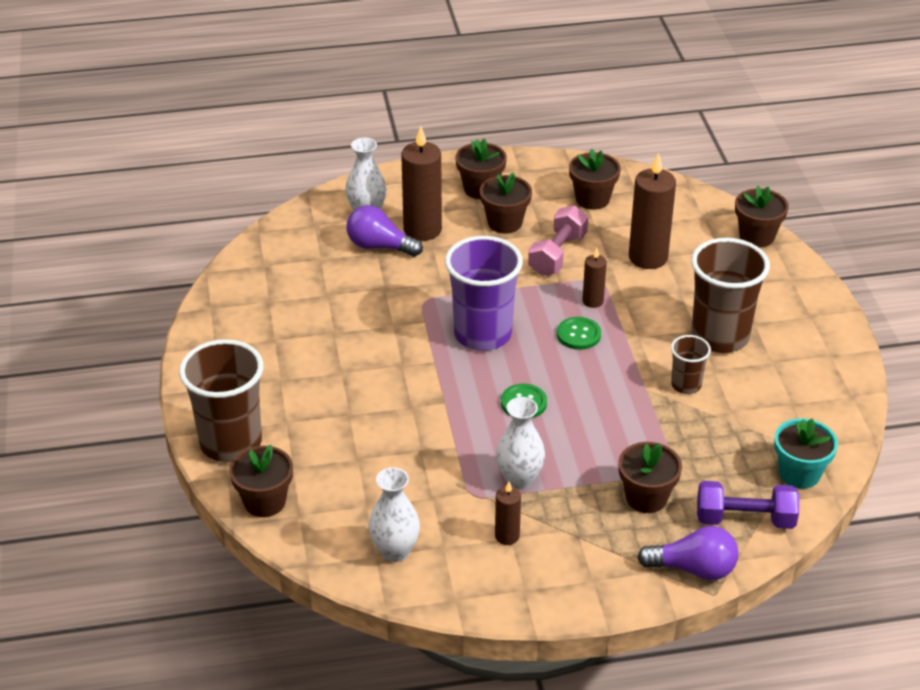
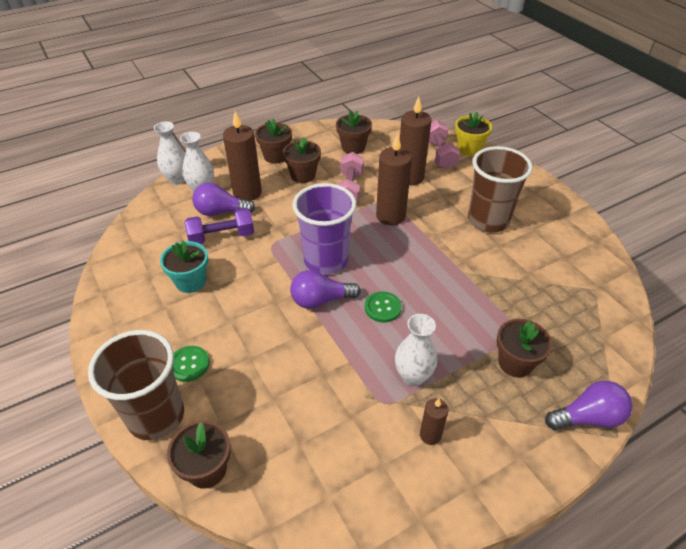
camera: 20 degrees left, 5 degrees up
white vase [369,467,420,562] -> white vase moved to [154,121,185,185]
green button [557,317,601,350] -> green button moved to [173,346,210,382]
brown candle [582,248,607,308] -> brown candle [376,133,412,225], size x1.91
brown cup [671,335,711,394] -> none
purple dumbbell [697,481,799,529] -> purple dumbbell moved to [185,208,254,244]
brown flower pot [735,186,789,247] -> yellow flower pot [455,112,492,156]
turquoise flower pot [774,418,838,489] -> turquoise flower pot moved to [160,241,208,293]
none -> purple light bulb [290,270,361,309]
none -> pink dumbbell [429,120,460,169]

